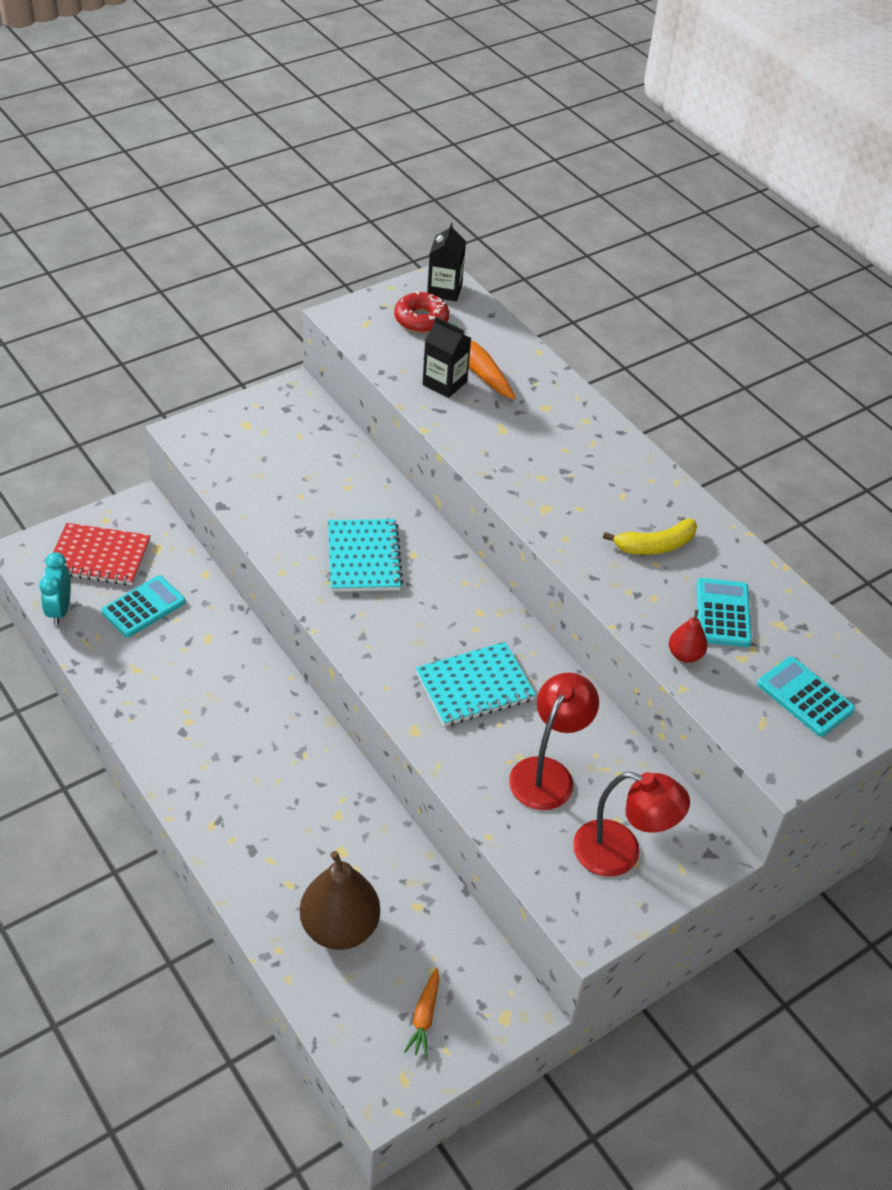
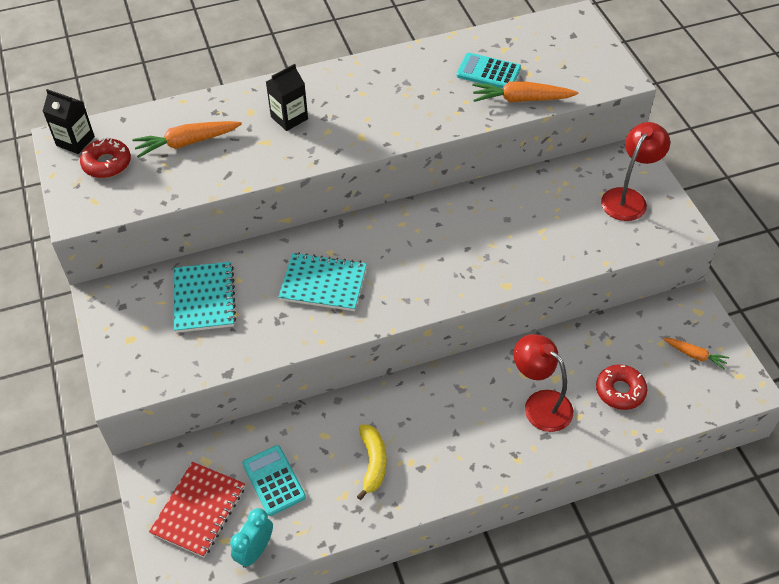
camera: 70 degrees left, 5 degrees up
turquoise clock [39,552,71,625] -> turquoise clock turned 105 degrees clockwise [230,508,273,568]
brown pear [300,851,380,950] -> red donut [596,364,647,410]
turquoise notebook [416,642,536,726] -> turquoise notebook moved to [174,262,236,333]
black carton [423,317,471,398] -> black carton moved to [266,64,308,131]
red lamp [509,672,599,810] -> red lamp moved to [514,334,573,432]
yellow banana [603,519,697,555] -> yellow banana moved to [357,424,386,500]
red pear [669,610,708,663] -> orange carrot [472,81,578,102]
turquoise calculator [757,657,855,737] -> none

